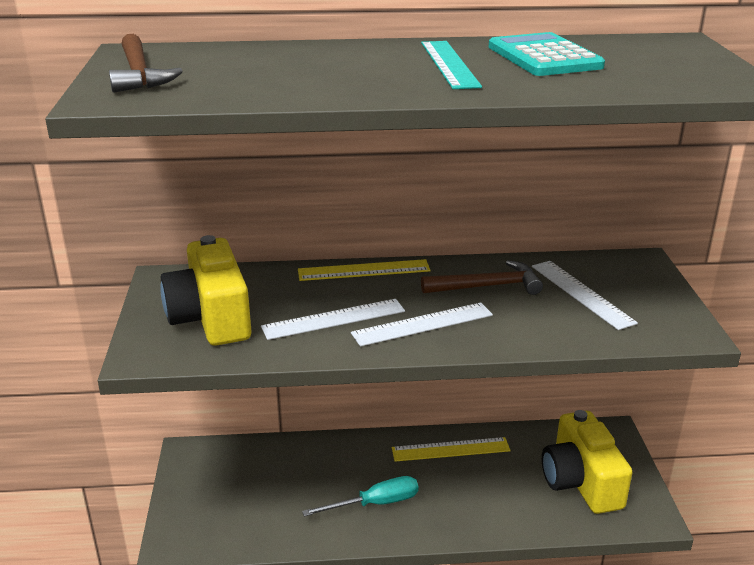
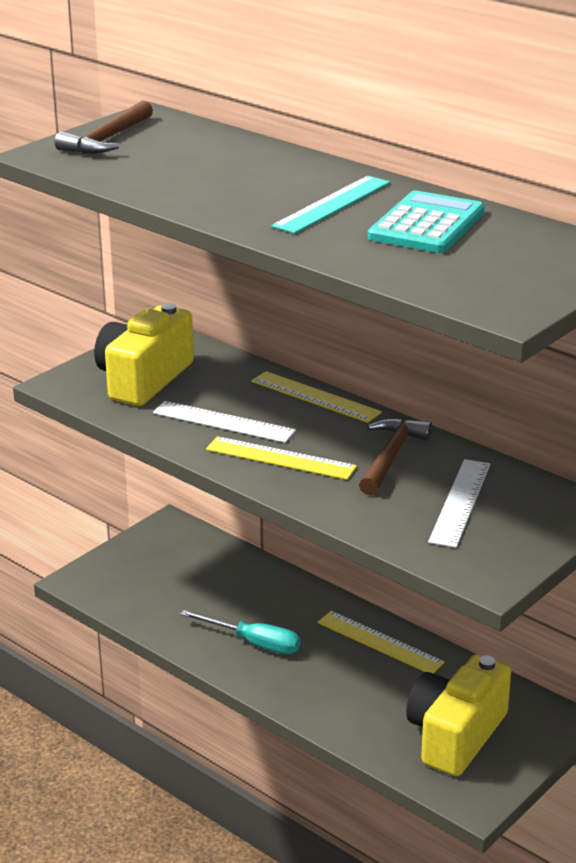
camera: 45 degrees right, 0 degrees up
white ruler [351,303,493,347] -> yellow ruler [206,436,357,480]
brown hammer [421,260,543,295] -> brown hammer turned 105 degrees counterclockwise [359,418,432,495]

